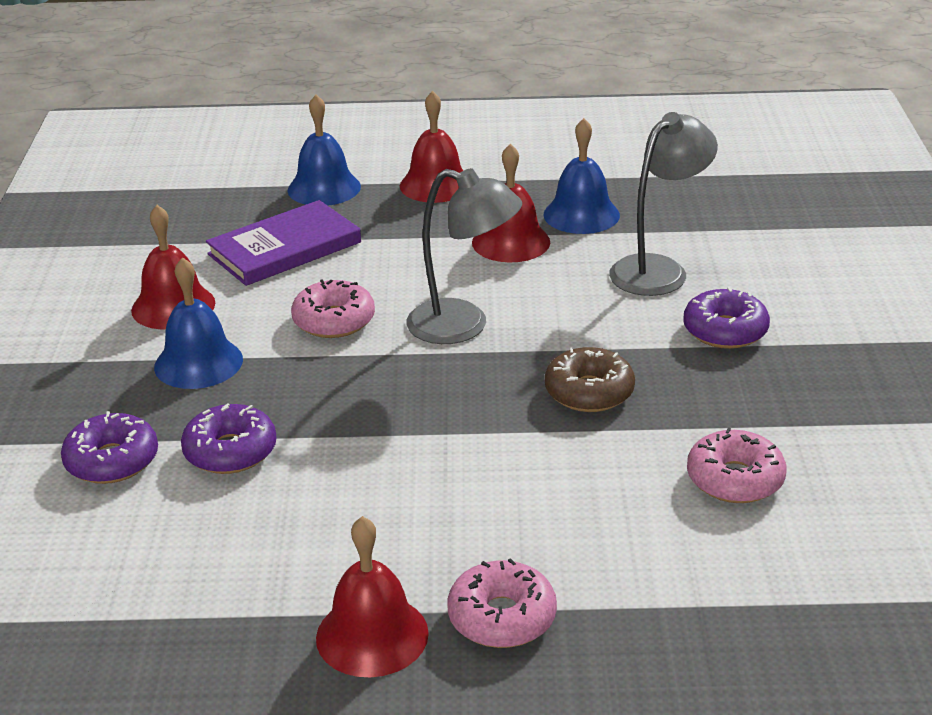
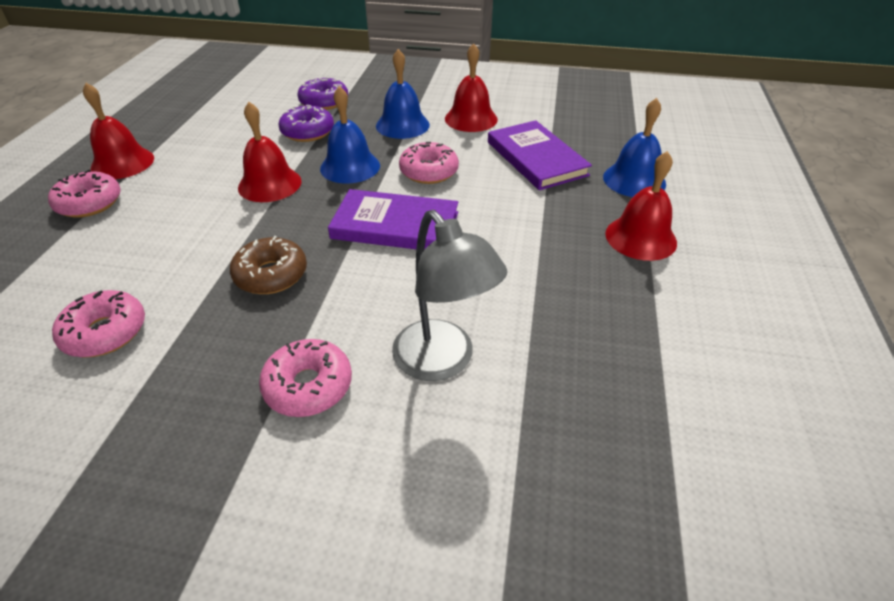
camera: 100 degrees right, 10 degrees up
grey lamp [406,168,522,344] -> purple book [328,189,458,250]
red bell [472,143,550,262] -> red bell moved to [238,102,302,202]
blue bell [544,118,620,234] -> blue bell moved to [320,86,380,184]
purple donut [683,287,770,349] -> pink donut [259,339,352,417]

